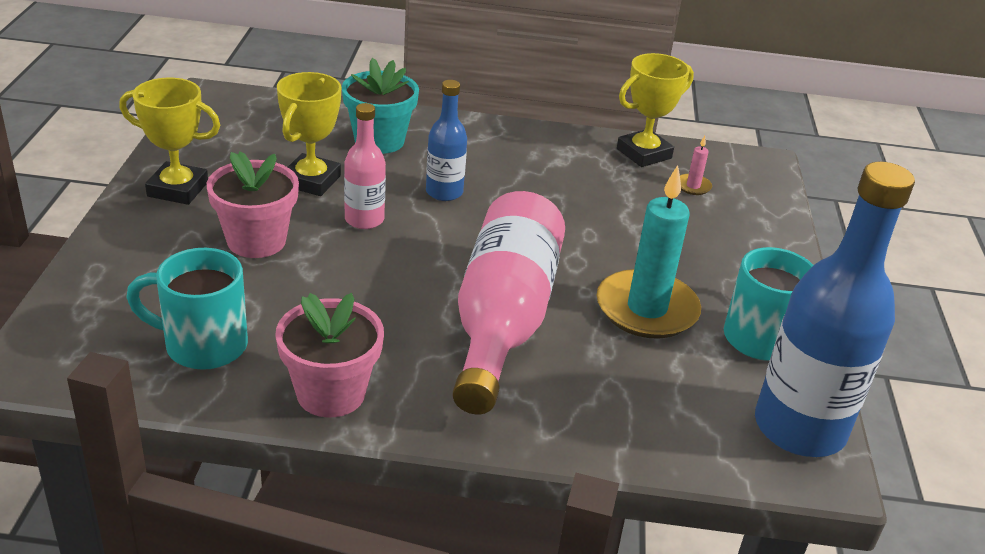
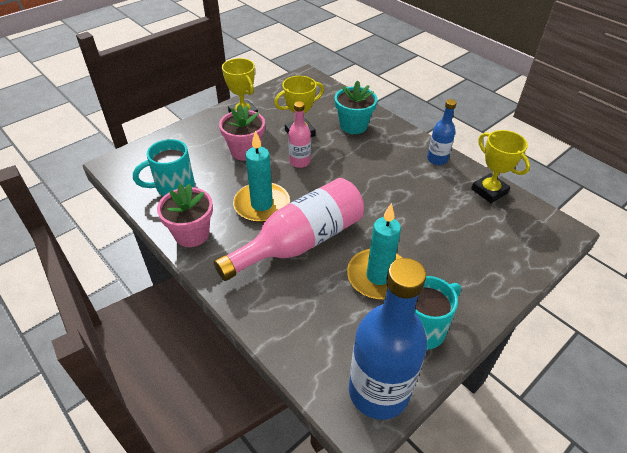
camera: 45 degrees right, 10 degrees up
turquoise mug [126,248,248,370] -> turquoise mug turned 75 degrees counterclockwise [133,139,195,196]
blue bottle [426,80,467,201] -> blue bottle moved to [427,99,456,165]
yellow trophy [617,53,694,167] -> yellow trophy turned 45 degrees clockwise [471,130,530,203]
pink candle [680,136,712,195] -> none
none -> turquoise candle [233,131,290,223]

